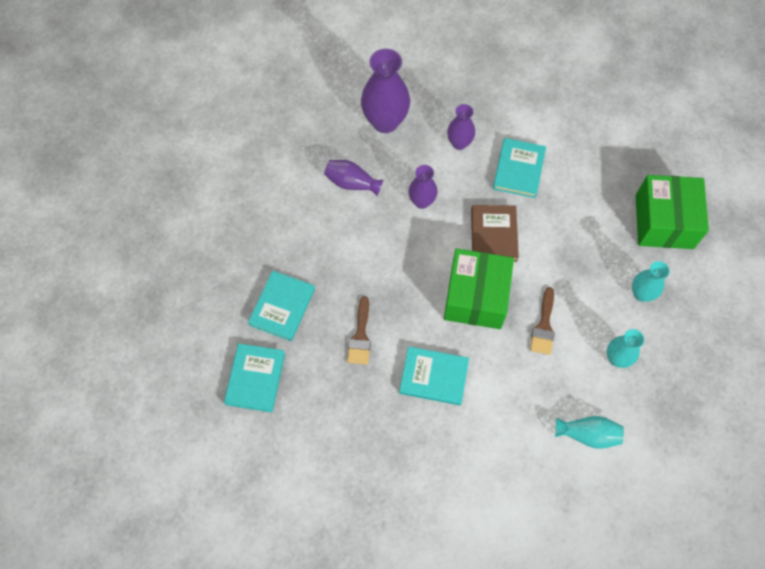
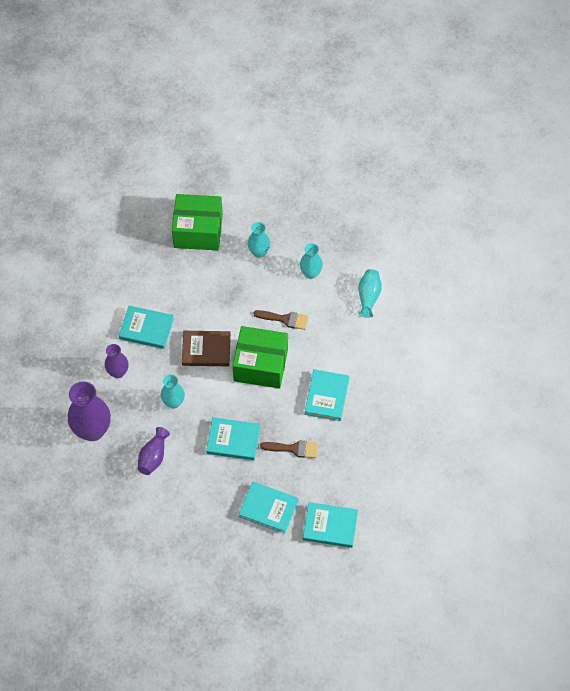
camera: 90 degrees left, 5 degrees down
purple vase [409,165,437,209] -> turquoise vase [161,375,185,409]
none -> turquoise book [206,417,260,460]

